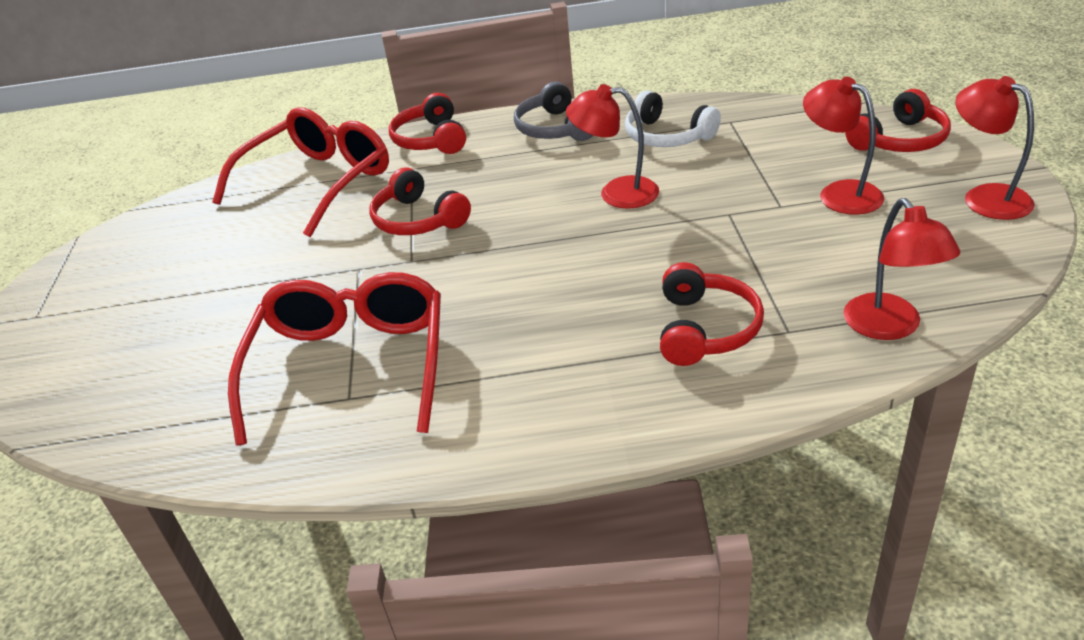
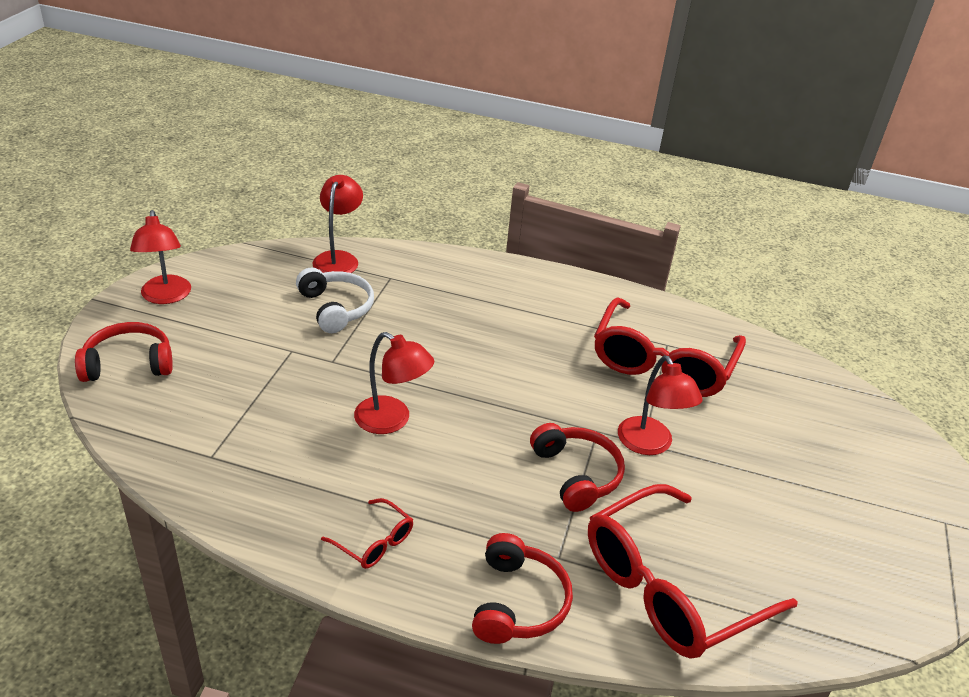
camera: 165 degrees left, 0 degrees up
grey headphones [514,81,593,141] -> red glasses [321,498,413,569]
white headphones [625,90,721,147] -> white headphones moved to [296,267,374,333]
red headphones [660,262,764,366] -> none
red lamp [803,77,884,215] -> red lamp moved to [618,355,703,455]

